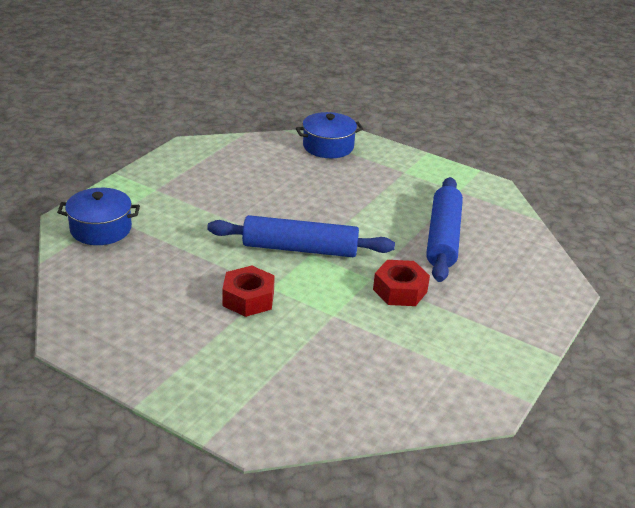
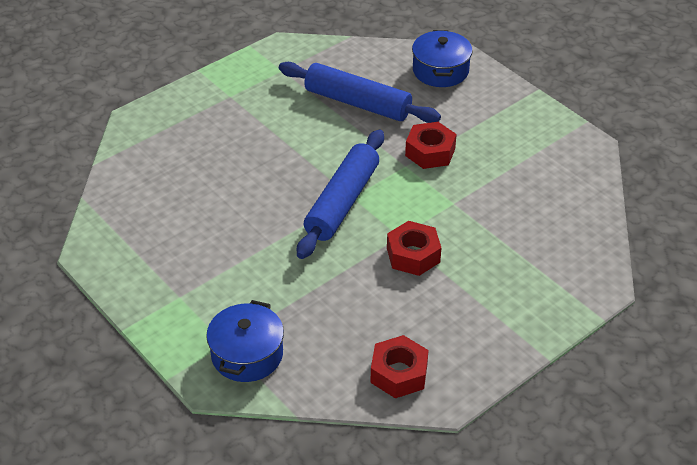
camera: 70 degrees left, 10 degrees up
blue pot [296,112,363,158] -> blue pot moved to [412,30,473,87]
none -> red nut [370,335,429,398]

